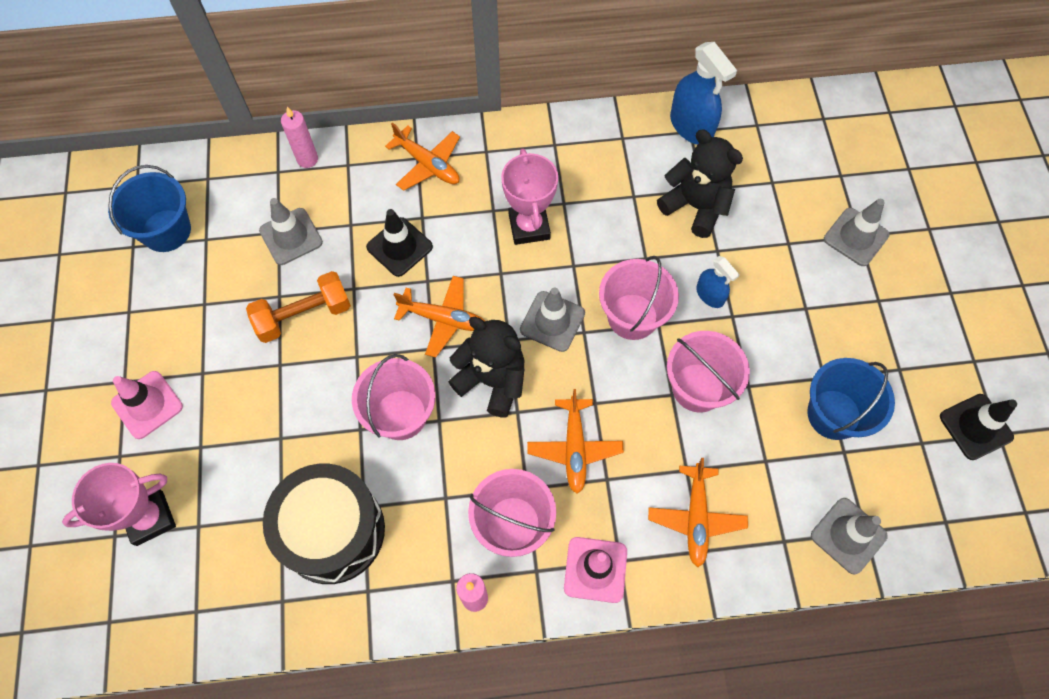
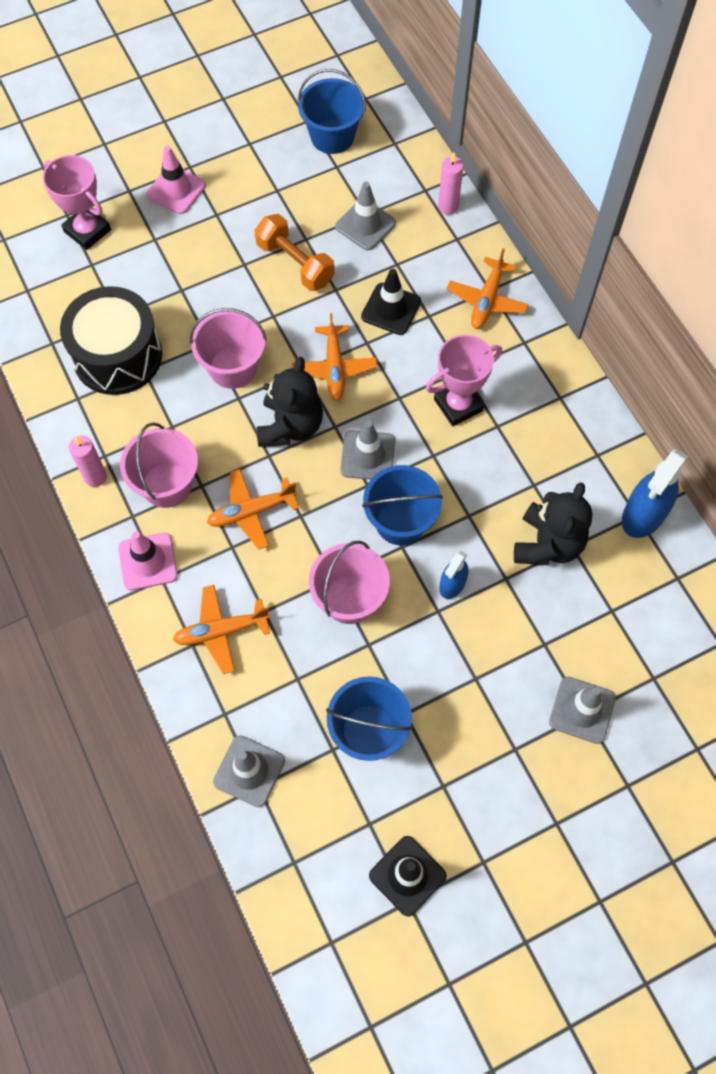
camera: 70 degrees right, 0 degrees up
pink bucket [599,256,679,340] -> blue bucket [362,465,443,545]

